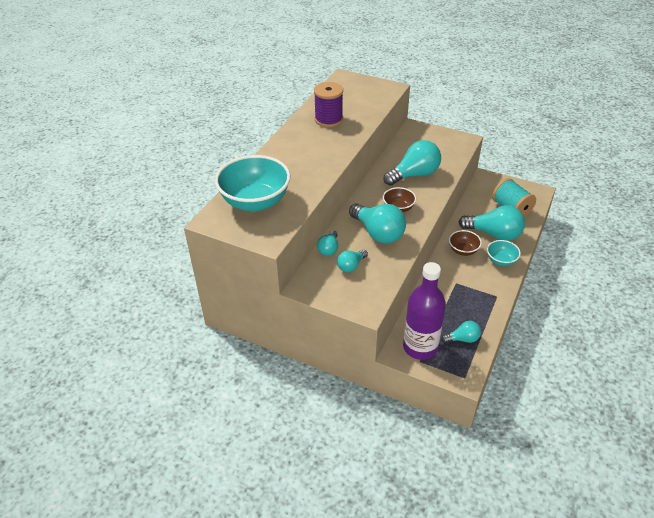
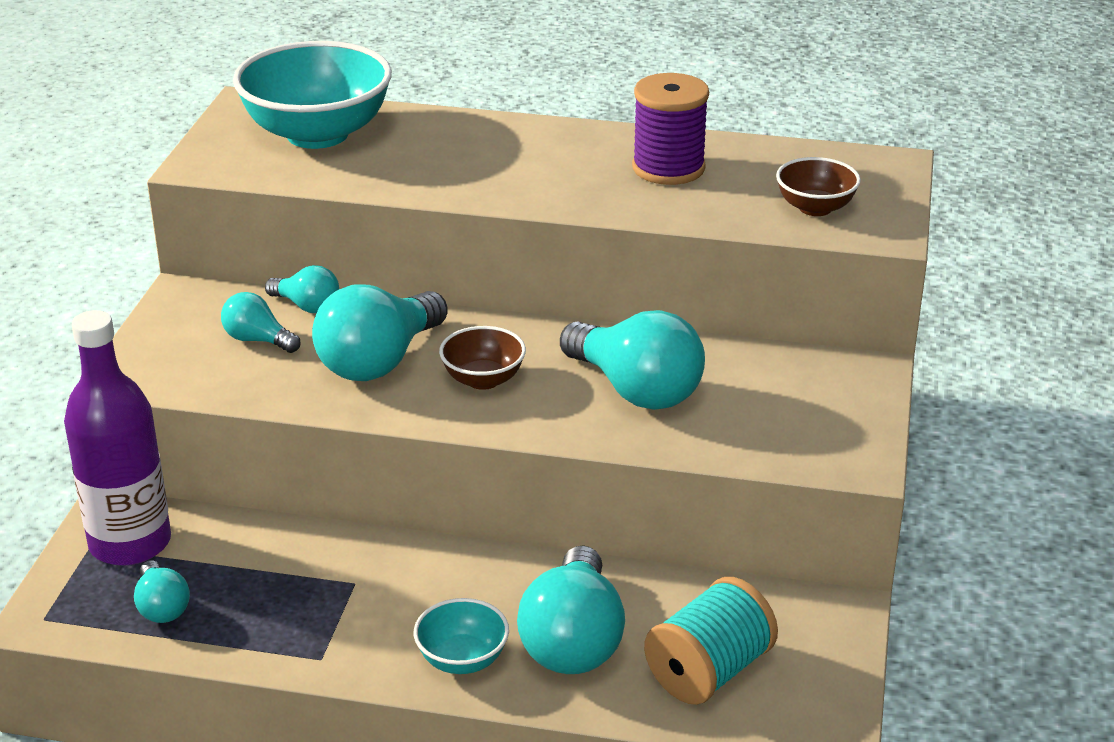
camera: 75 degrees right, 10 degrees down
turquoise light bulb [317,230,338,256] -> turquoise light bulb turned 150 degrees counterclockwise [265,265,339,313]
brown bowl [449,230,482,256] -> brown bowl moved to [776,157,861,216]

